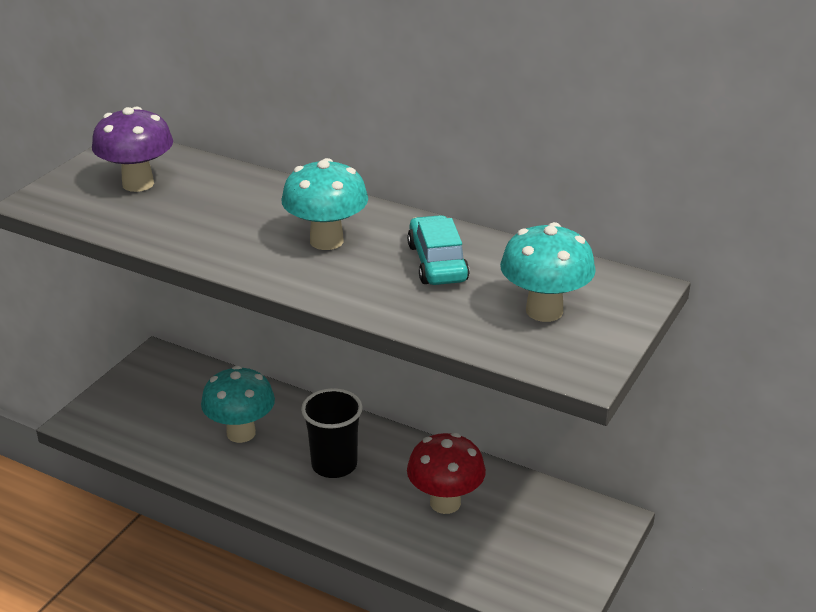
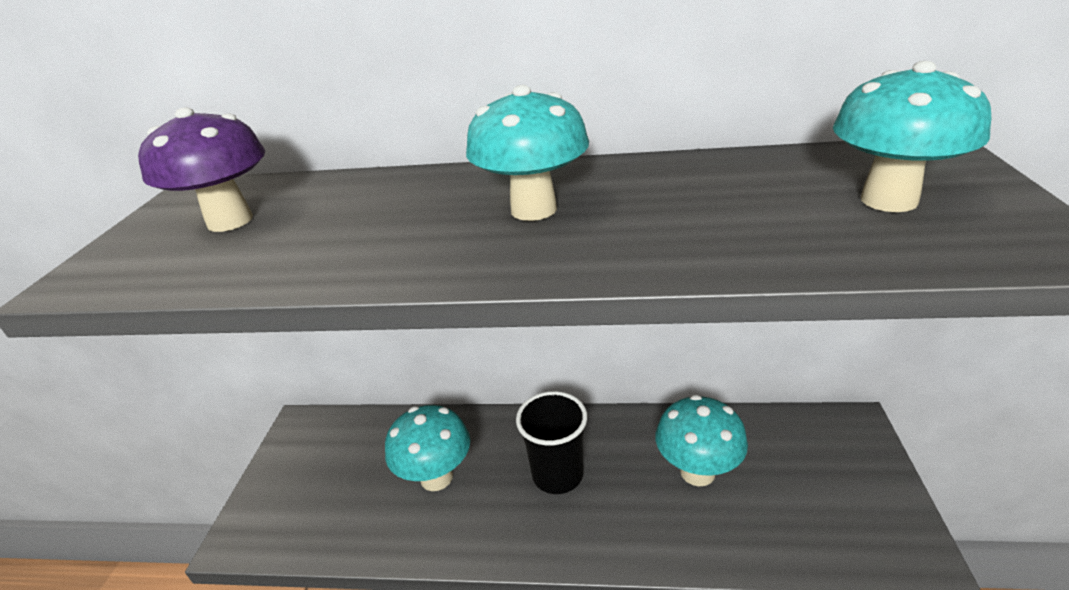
camera: 20 degrees left, 0 degrees up
turquoise car [407,215,470,285] -> none
red mushroom [407,433,486,514] -> turquoise mushroom [655,395,748,486]

